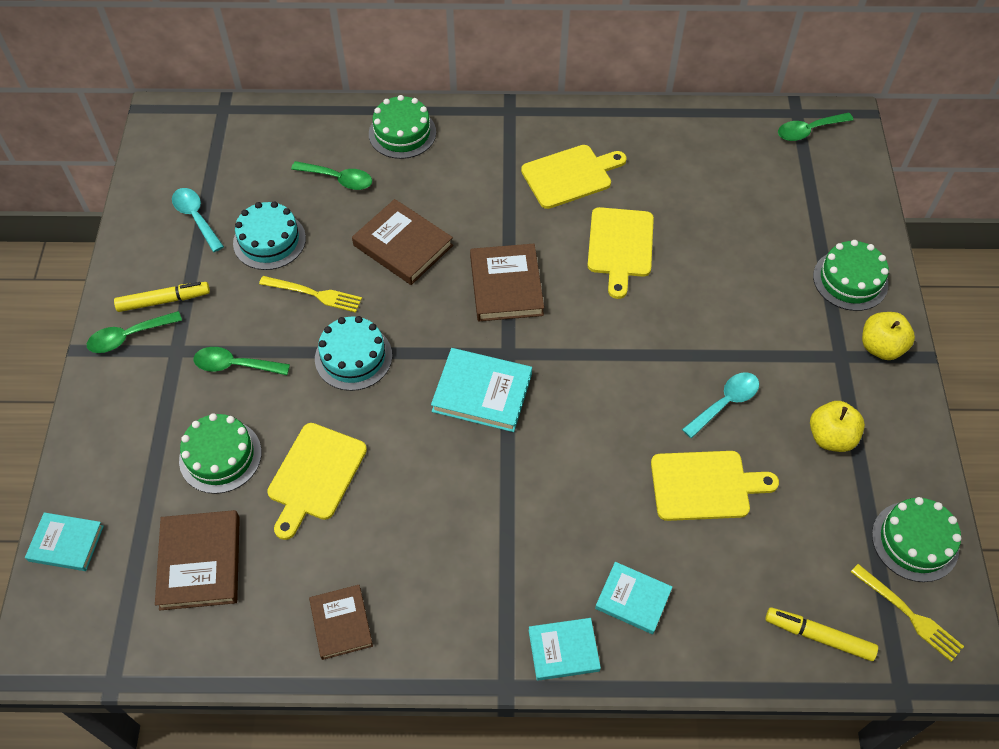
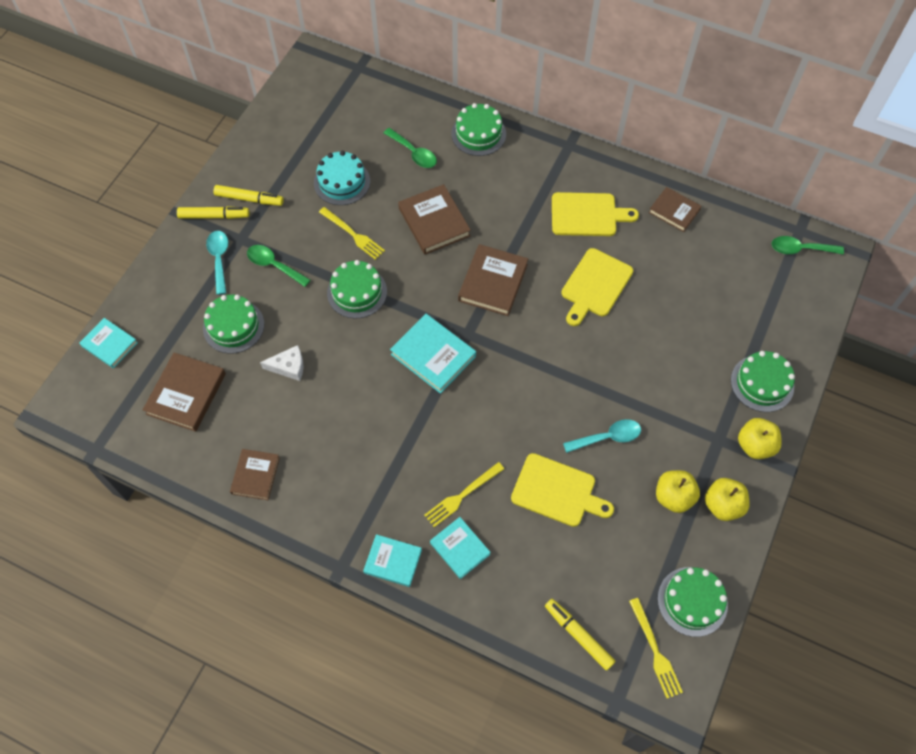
camera: 25 degrees right, 5 degrees up
green spoon [87,311,182,353] -> yellow marker [177,206,249,219]
turquoise spoon [172,188,224,252] -> turquoise spoon moved to [206,231,228,295]
yellow cutting board [267,423,367,540] -> white cheese [260,345,303,381]
turquoise cake [315,316,392,391] -> green cake [327,260,387,319]
none -> yellow fork [424,462,504,527]
none -> brown book [649,187,701,232]
none -> yellow apple [705,478,750,521]

